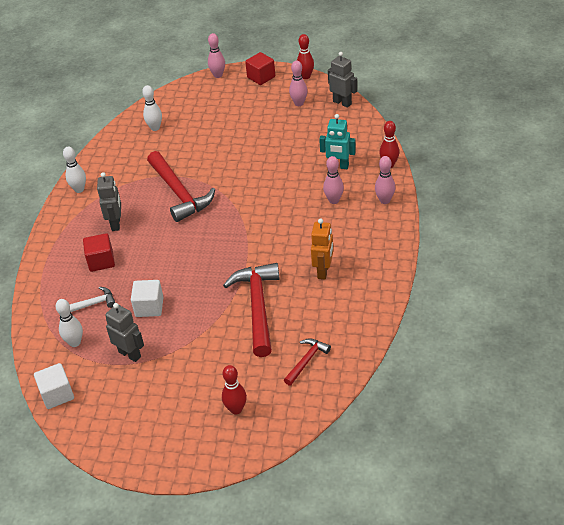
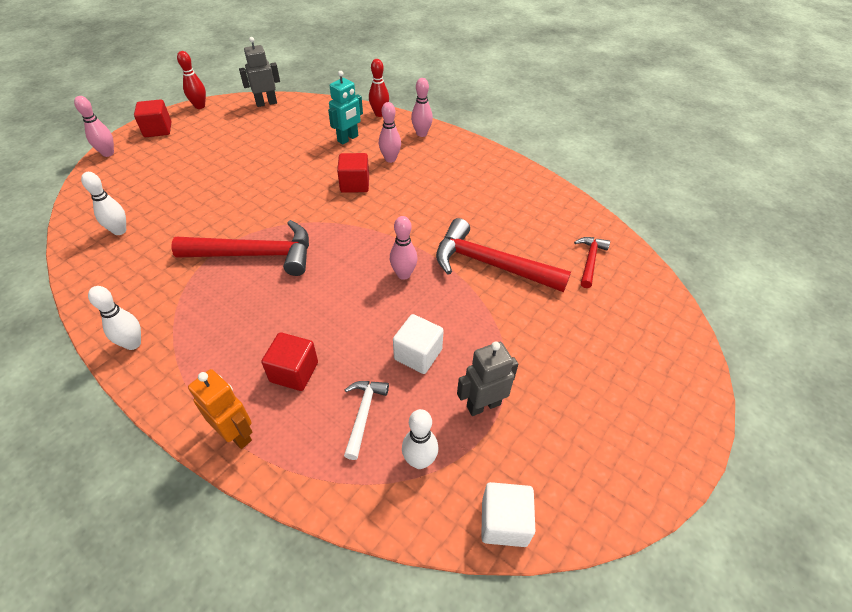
camera: 65 degrees left, 5 degrees up
grey robot [97,172,121,231] -> none
red bowling pin [222,365,247,415] -> none
red hammer [284,338,331,386] -> red hammer turned 45 degrees clockwise [574,237,610,288]
pink bowling pin [289,61,308,106] -> pink bowling pin moved to [390,216,418,280]
orange robot [311,219,333,279] -> orange robot moved to [188,369,253,449]
none -> red cube [337,153,369,193]

